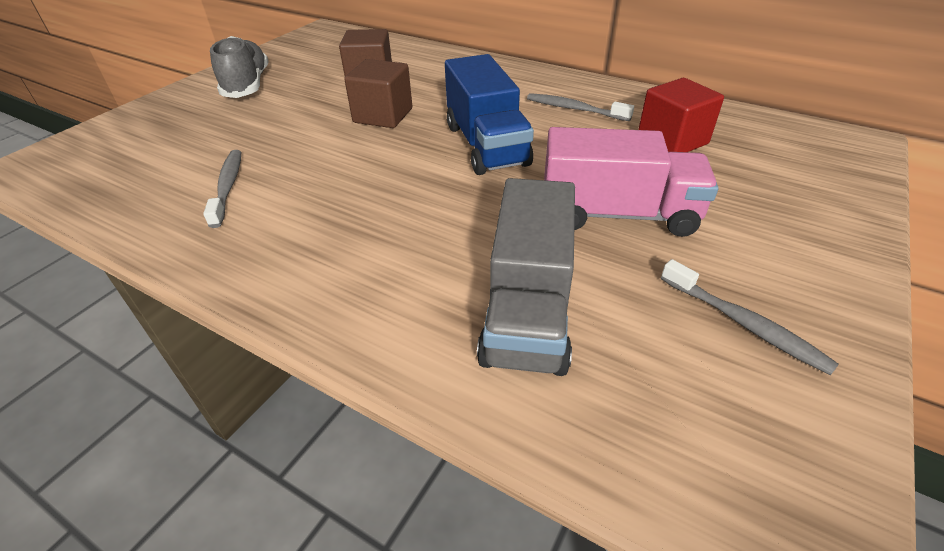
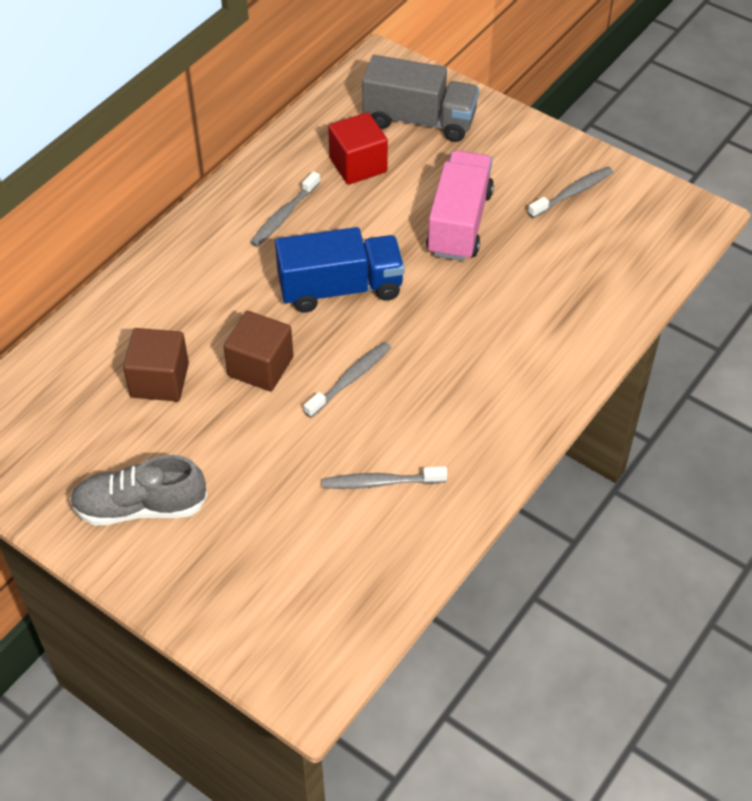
camera: 85 degrees left, 10 degrees up
grey truck [477,178,575,376] -> grey truck moved to [362,55,479,142]
none -> grey toothbrush [304,342,391,418]

